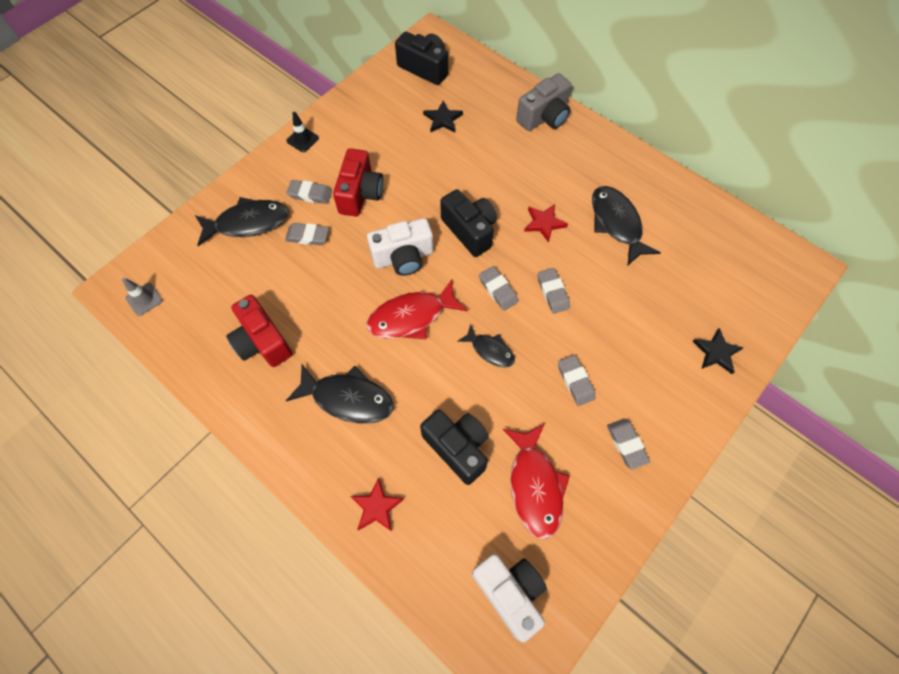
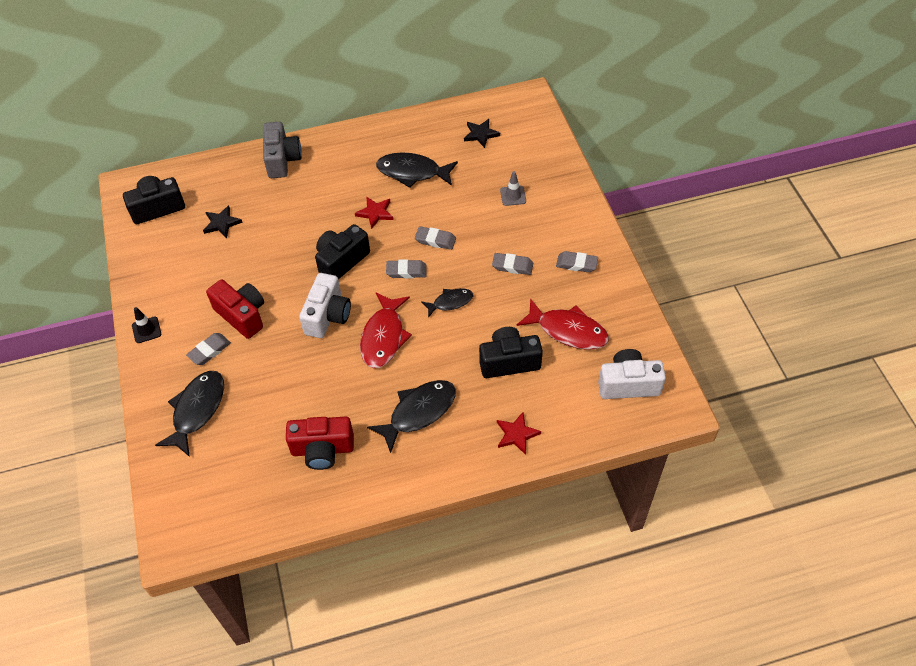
camera: 55 degrees left, 10 degrees down
grey traffic cone [122,278,162,316] -> grey traffic cone moved to [500,171,526,206]
grey eraser [285,223,329,245] -> none
black camera [440,189,497,257] -> black camera turned 45 degrees counterclockwise [315,224,370,279]
black star [693,328,744,374] -> black star moved to [464,119,500,148]

